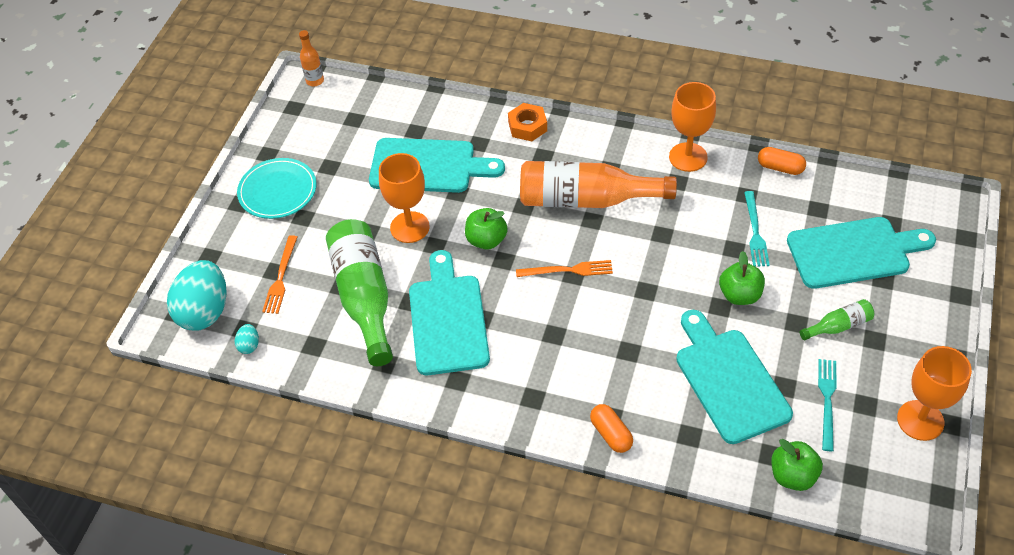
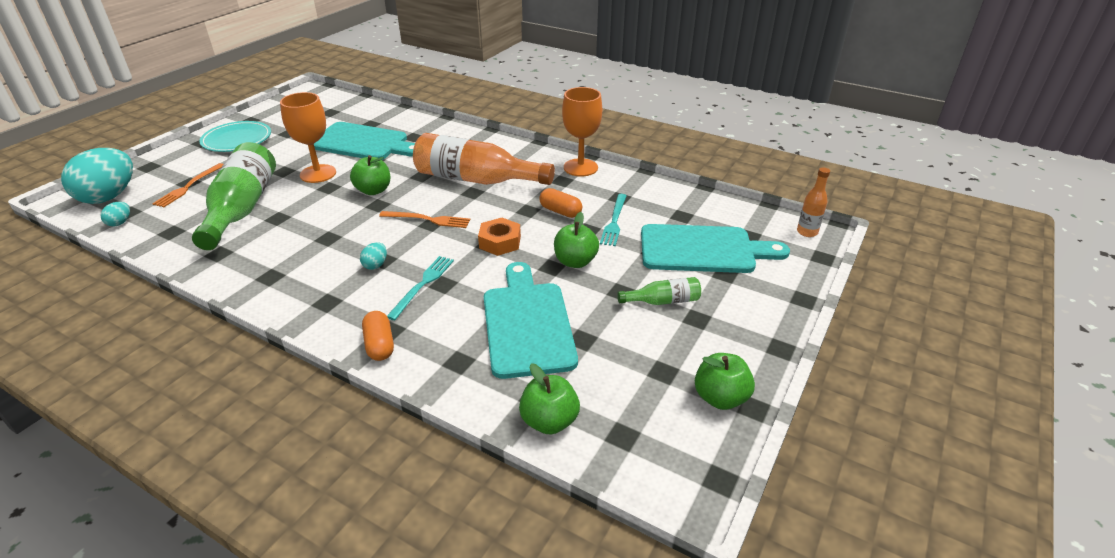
camera: 10 degrees right, 15 degrees down
orange bottle [299,30,324,86] -> orange bottle moved to [797,167,830,237]
turquoise cutting board [409,250,490,375] -> none
orange nut [508,103,547,141] -> orange nut moved to [478,218,521,256]
orange capsule [758,147,806,175] -> orange capsule moved to [539,188,582,218]
turquoise fork [818,359,837,451] -> turquoise fork moved to [387,256,454,320]
orange goblet [897,346,972,441] -> green apple [695,353,755,410]
none -> turquoise egg [360,242,387,270]

